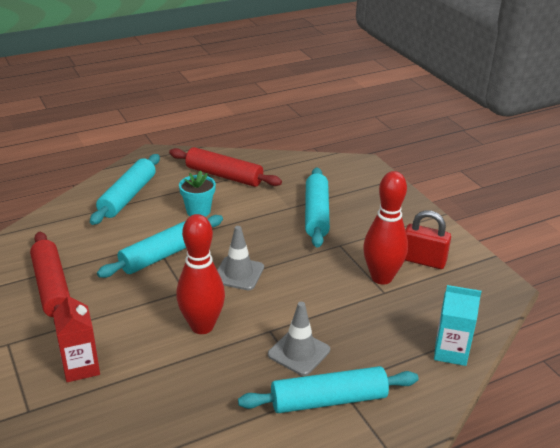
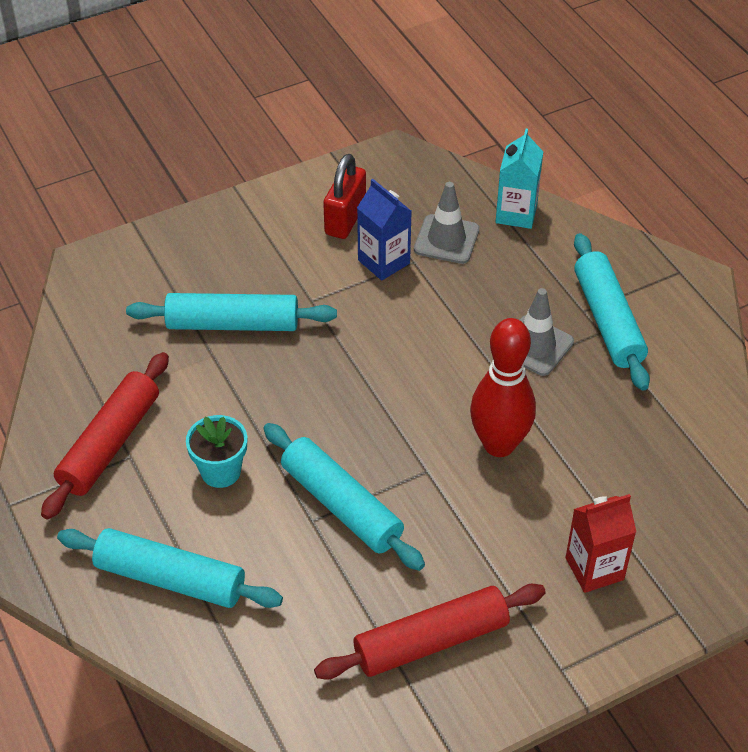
camera: 90 degrees left, 15 degrees up
grey traffic cone [217,226,264,290] -> grey traffic cone moved to [414,182,479,264]
red bowling pin [363,171,408,285] -> blue carton [357,179,412,280]

